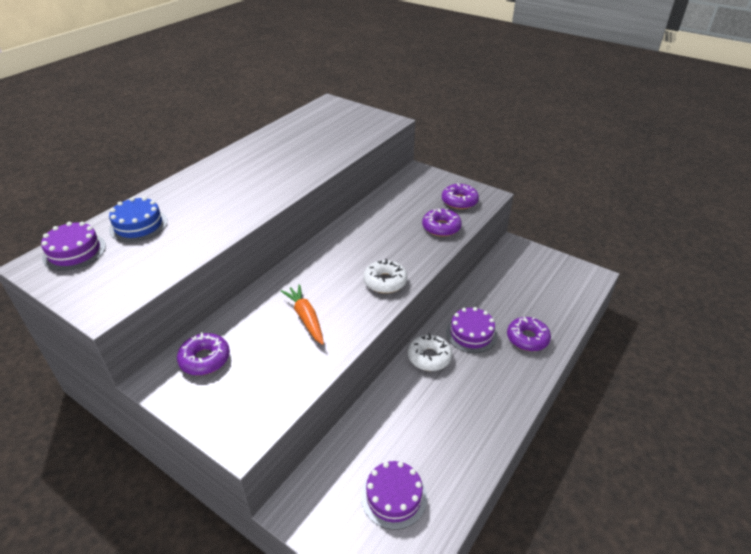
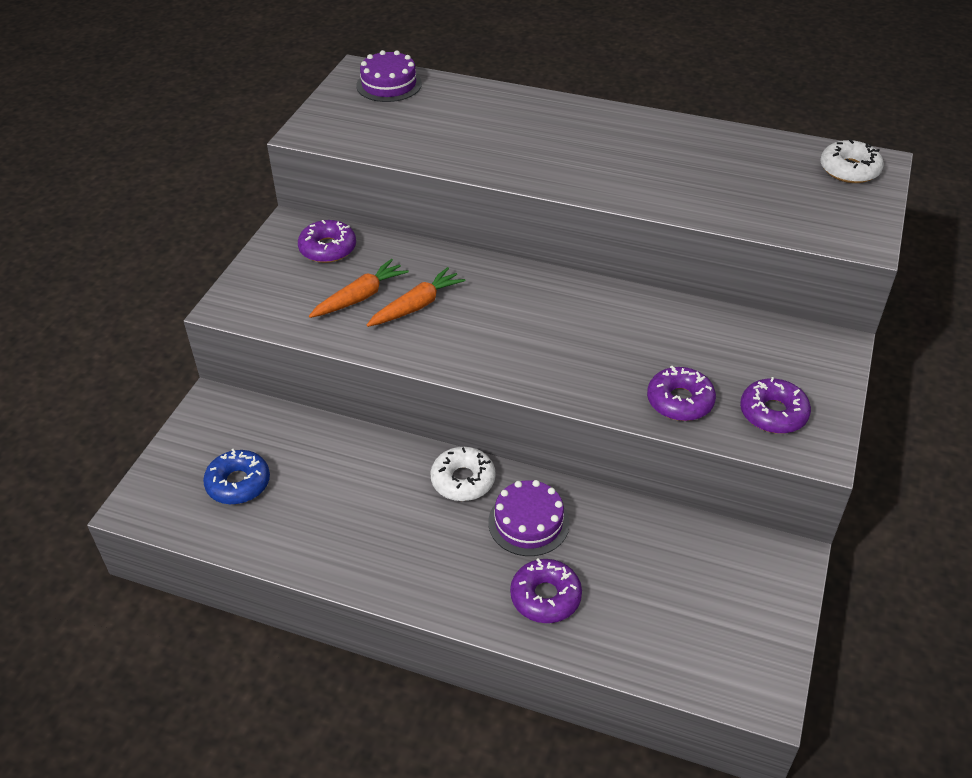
camera: 75 degrees right, 5 degrees up
blue cake [109,197,167,243] -> none
purple cake [361,461,427,530] -> blue donut [203,449,270,504]
white donut [363,259,407,293] -> white donut moved to [821,139,884,183]
none -> orange carrot [309,259,409,318]

